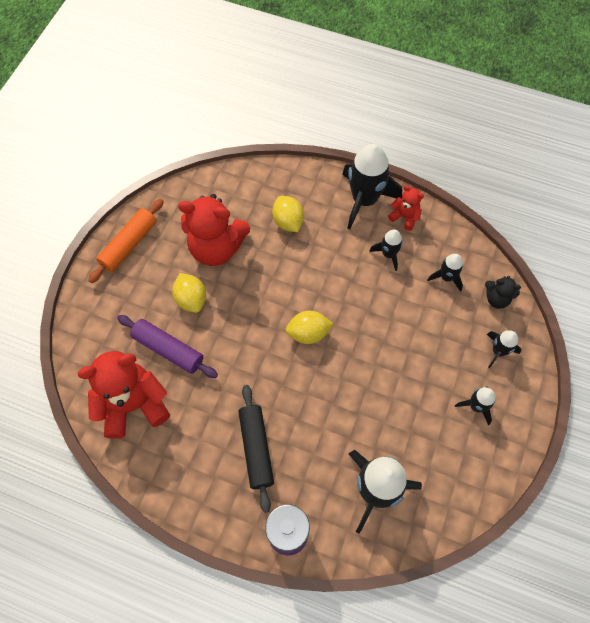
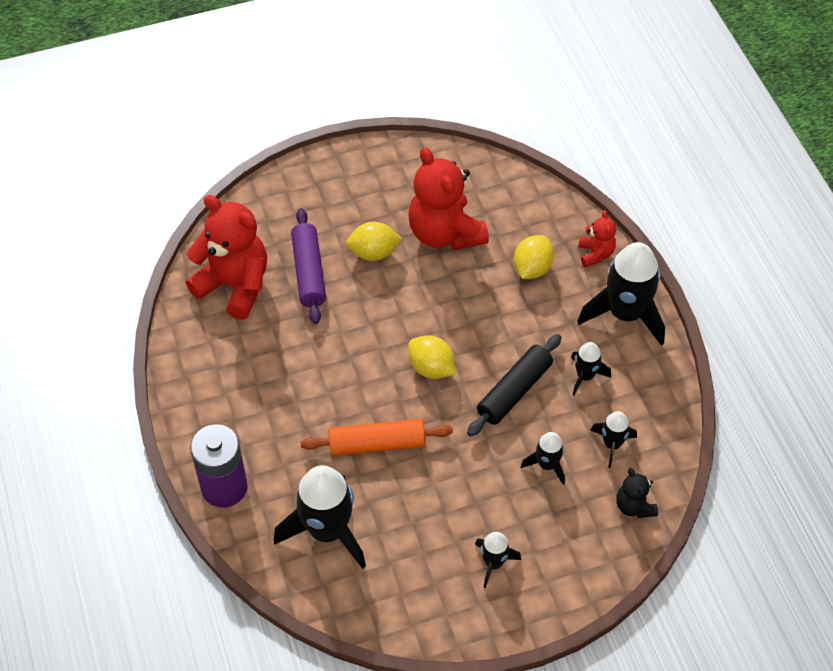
camera: 50 degrees right, 10 degrees down
orange rolling pin [88,199,164,283] -> orange rolling pin moved to [300,419,453,456]
yellow lemon [172,273,206,313] -> yellow lemon turned 60 degrees clockwise [346,222,402,261]
black rolling pin [238,385,274,513] -> black rolling pin moved to [467,334,562,437]
red teddy bear [388,185,424,231] -> red teddy bear moved to [578,210,616,267]
black rocket [487,330,522,368] -> black rocket moved to [521,432,565,485]

